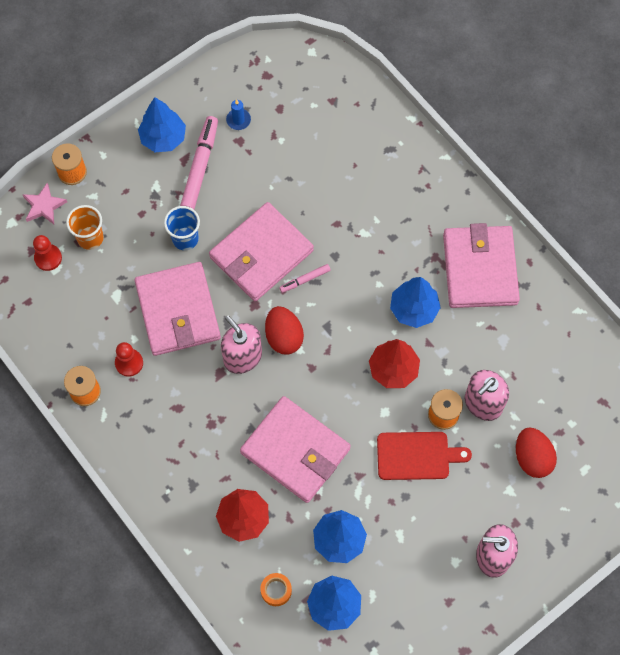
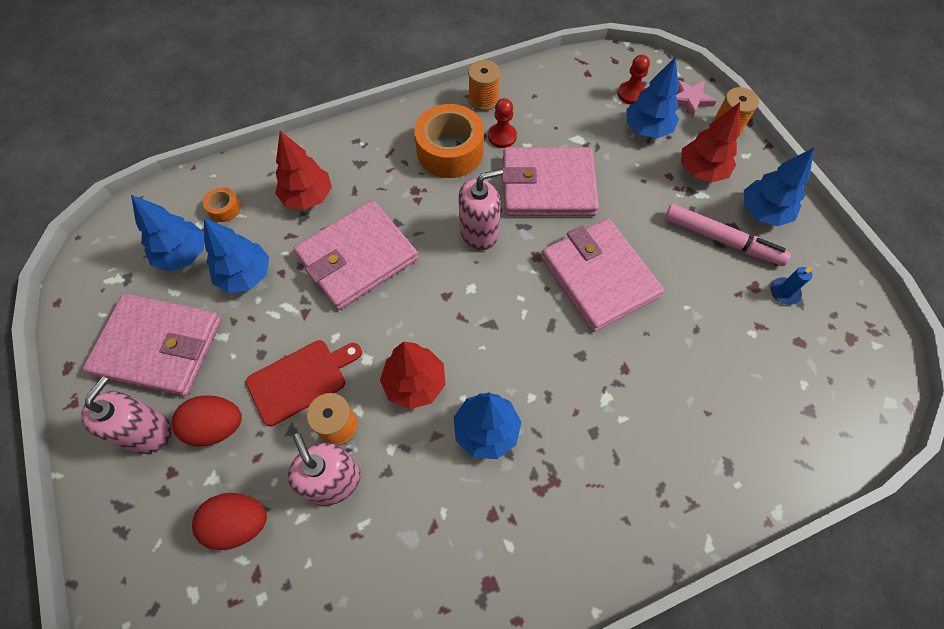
camera: 105 degrees right, 5 degrees down
orange cup [66,205,104,250] -> blue tree [626,57,679,138]
blue cup [164,206,200,250] -> none
red egg [265,306,304,355] -> red egg moved to [172,395,242,447]
pink marker [279,264,330,293] -> none
red cutting board [377,432,472,480] -> red cutting board turned 135 degrees counterclockwise [246,340,362,426]
pink wallet [443,223,520,308] -> pink wallet moved to [83,293,221,396]
none -> orange tape [414,104,484,178]
none -> red tree [681,102,740,183]

